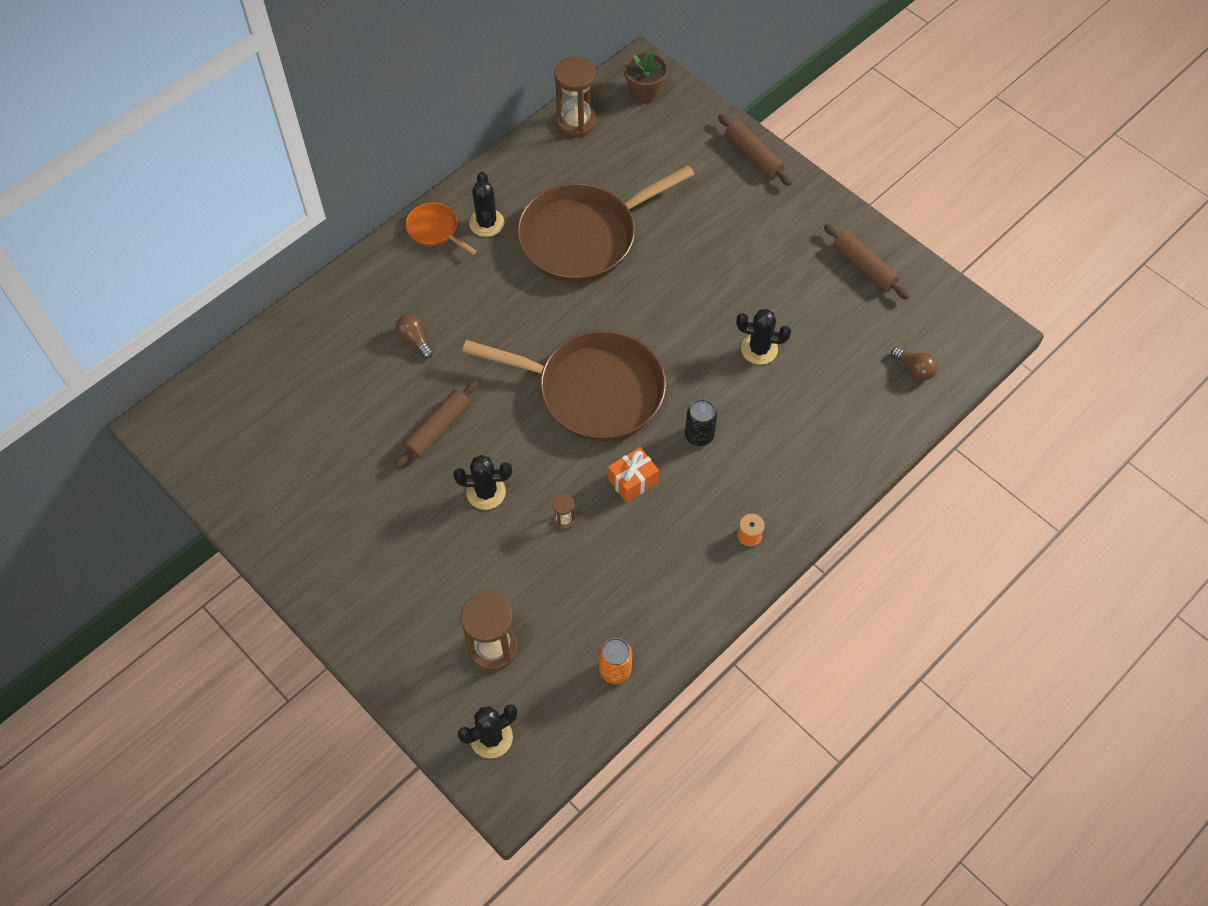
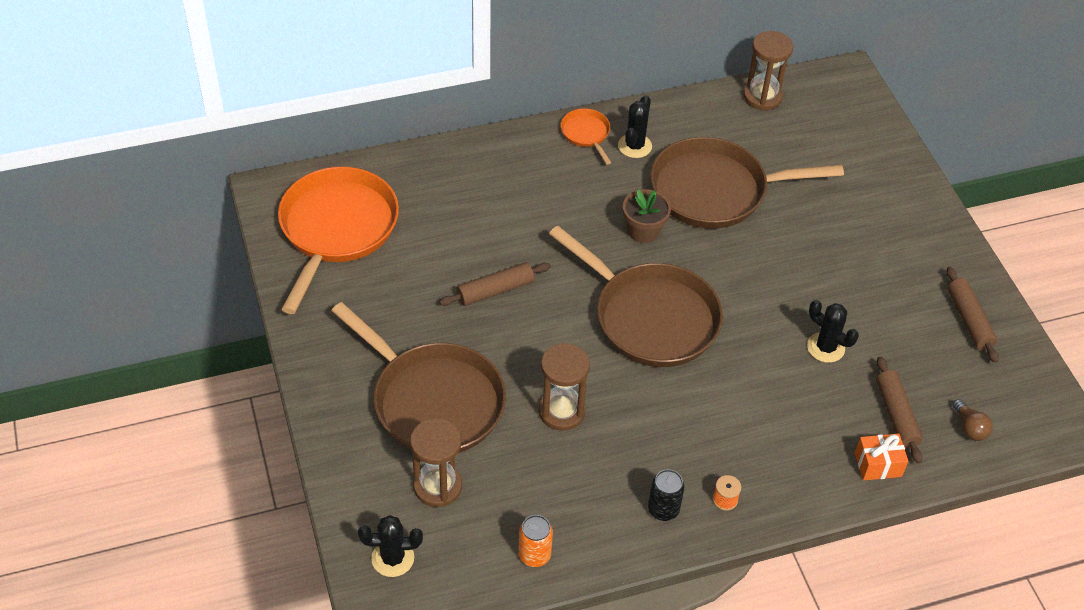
camera: 25 degrees right, 10 degrees down
brown light bulb [396,314,433,359] -> none
black cactus [453,455,512,510] -> none
brown hourglass [552,494,575,530] -> brown hourglass [539,343,590,431], size x2.17
orange gift [608,447,659,503] -> orange gift moved to [855,433,908,481]
brown flower pot [624,50,669,103] -> brown flower pot moved to [623,189,671,243]
black can [685,399,717,446] -> black can moved to [648,469,684,521]
brown rolling pin [718,114,792,186] -> brown rolling pin moved to [876,357,923,463]
none -> orange pan [278,167,399,314]
none -> brown pan [332,302,506,453]

